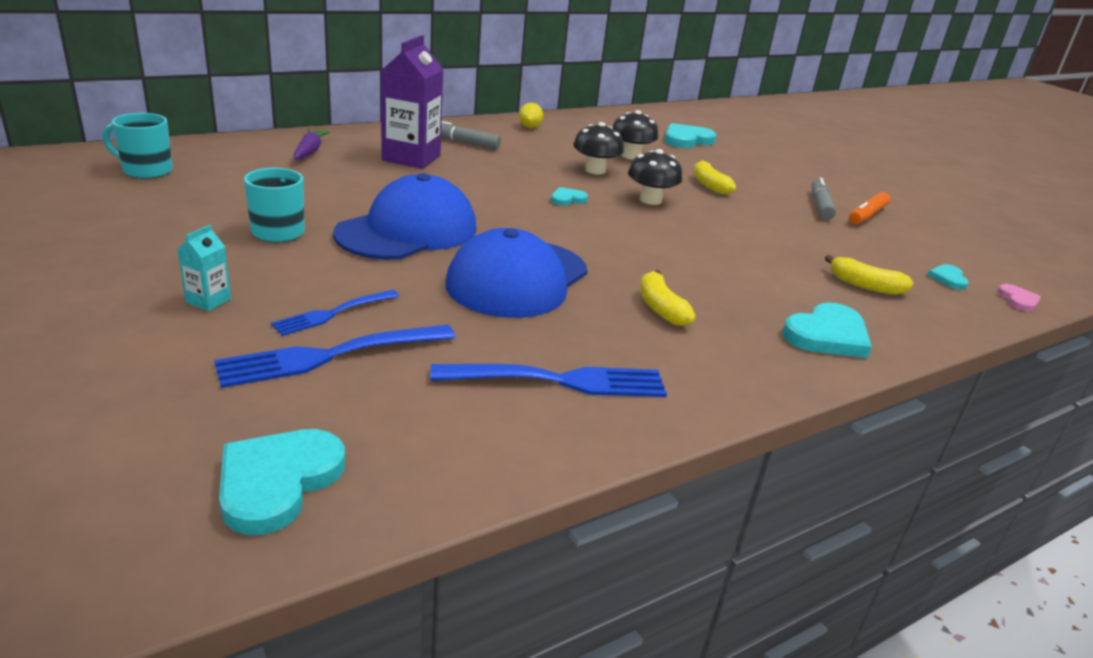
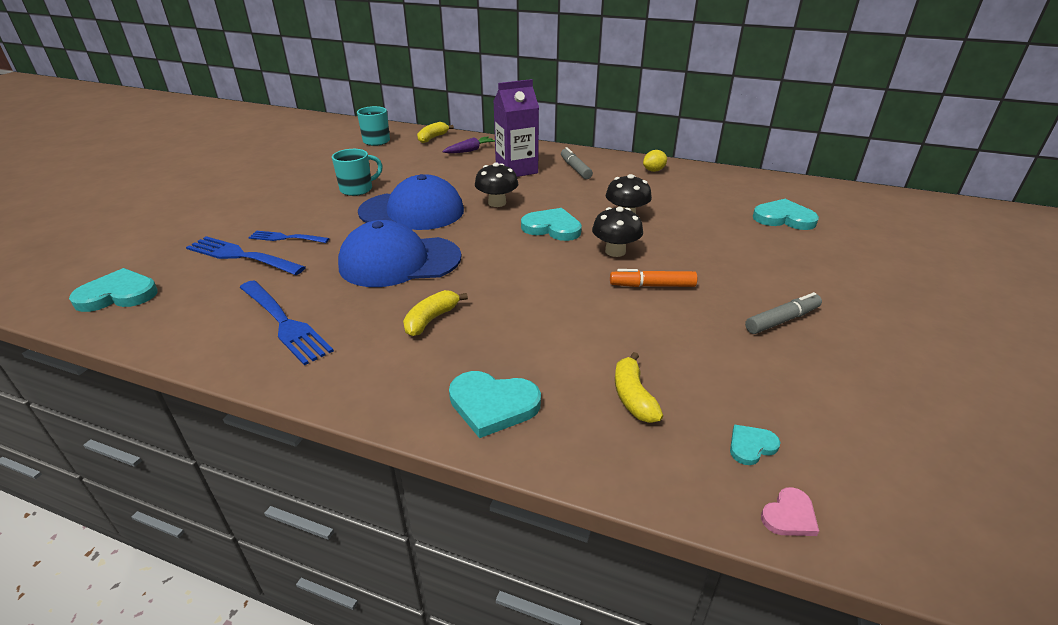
camera: 55 degrees right, 5 degrees up
turquoise carton [177,225,231,311] -> none
turquoise heart [551,187,588,206] -> turquoise heart [521,208,582,241], size x1.88
black mushroom [613,110,658,160] -> black mushroom moved to [475,162,518,207]
yellow banana [693,160,736,194] -> yellow banana moved to [417,122,454,143]
orange marker [849,192,890,224] -> orange marker moved to [610,269,697,287]

